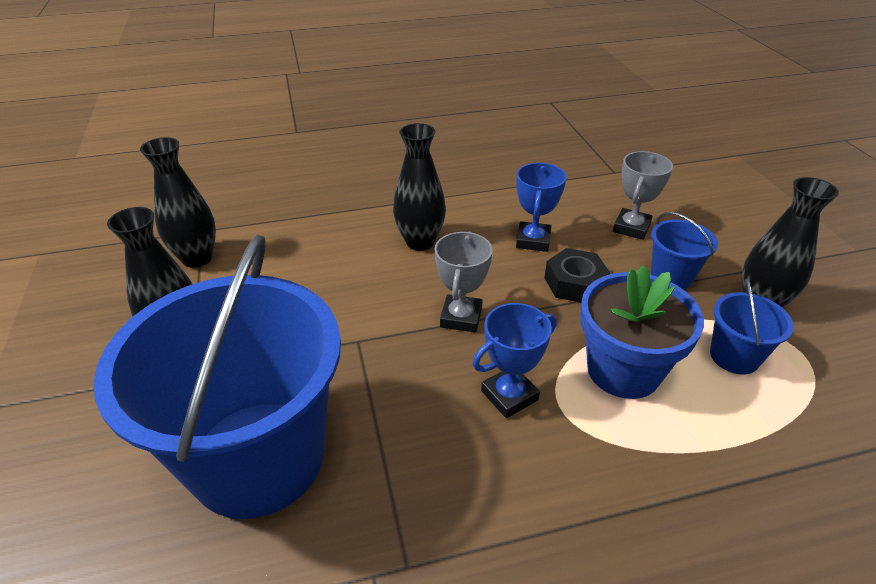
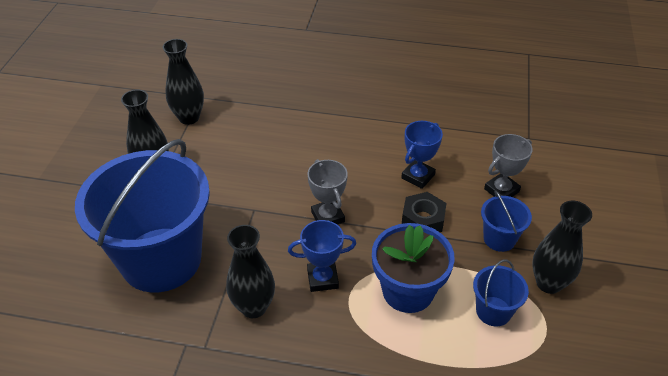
camera: 25 degrees right, 5 degrees up
black vase [393,123,446,251] -> black vase moved to [226,225,275,318]
grey trophy [435,232,493,332] -> grey trophy turned 60 degrees counterclockwise [307,159,348,225]

